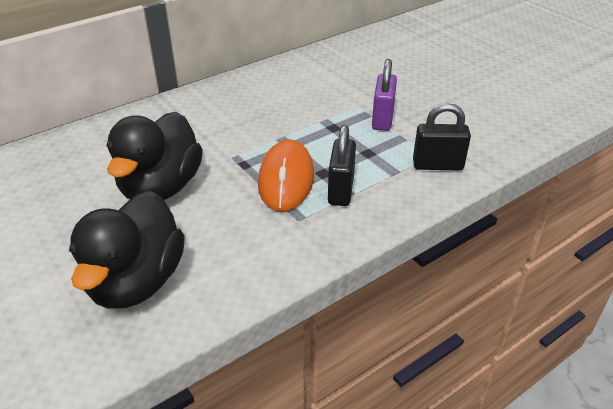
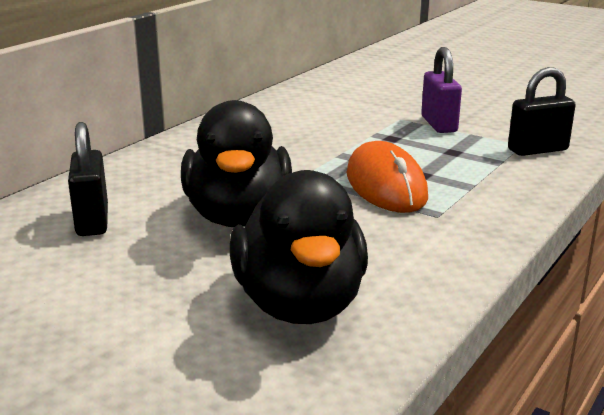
camera: 20 degrees left, 15 degrees down
black padlock [328,125,356,206] -> black padlock moved to [68,122,108,236]

